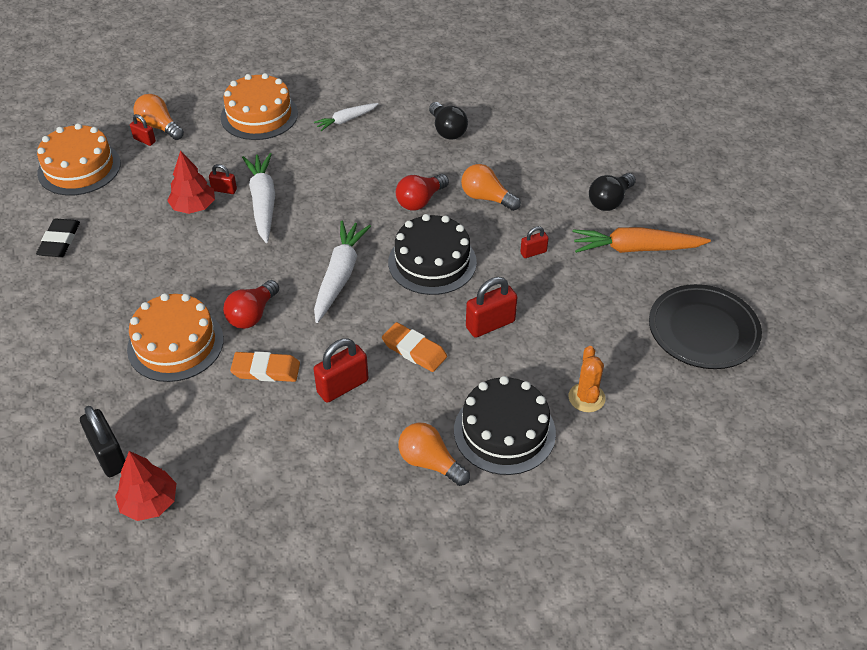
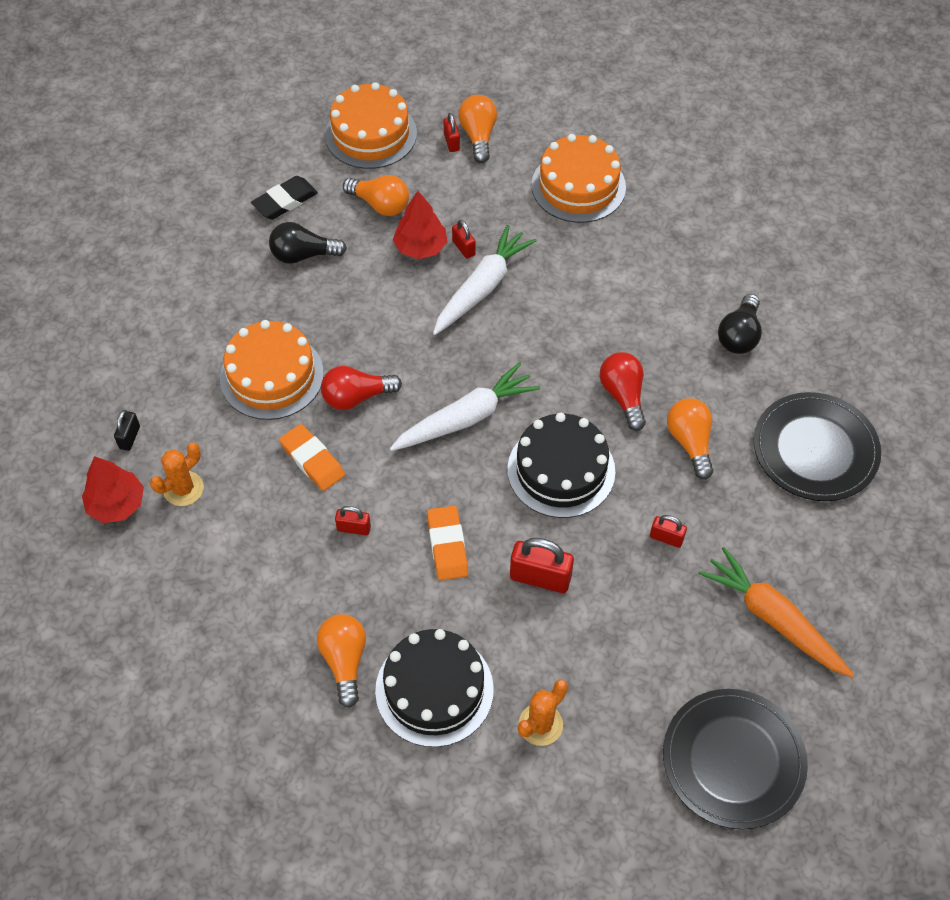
camera: 45 degrees right, 10 degrees up
black padlock [80,406,125,477] -> black padlock [114,410,140,451], size x0.56
red padlock [313,338,369,403] -> red padlock [335,506,371,535], size x0.56
white carrot [314,103,379,131] -> none
red light bulb [396,174,449,210] -> red light bulb turned 75 degrees clockwise [600,352,646,431]
black light bulb [589,173,636,211] -> black light bulb moved to [269,222,347,264]
none -> orange cactus [150,443,204,506]
none -> orange light bulb [343,175,409,216]
none -> black plate [754,392,881,501]

